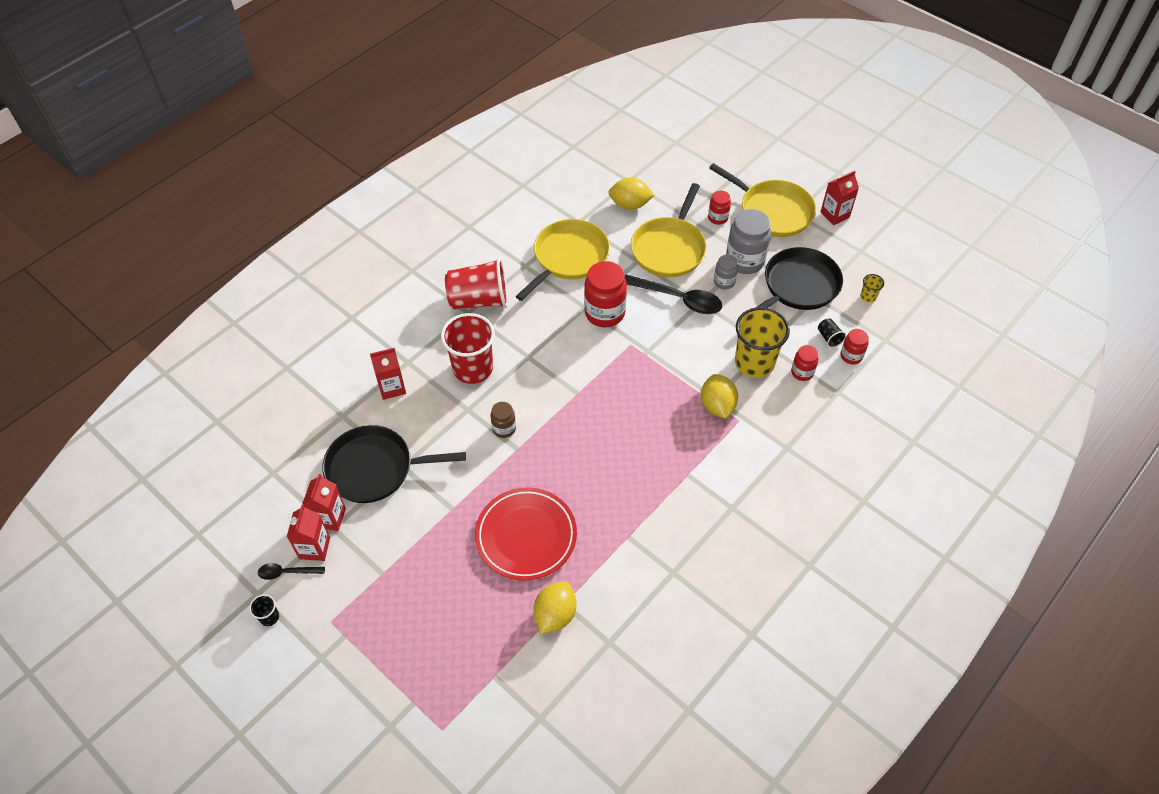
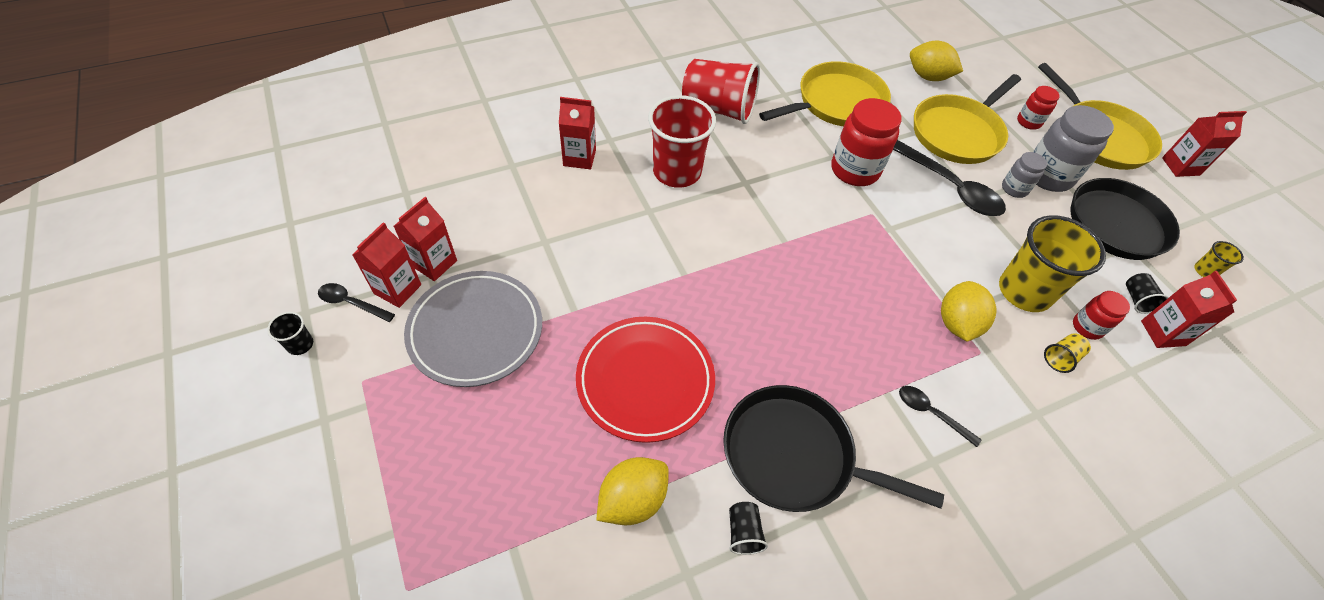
camera: 20 degrees right, 0 degrees up
black pan [322,425,466,503] -> black pan moved to [723,385,944,512]
brown jar [490,402,516,438] -> none
red jar [840,329,869,364] -> red carton [1141,271,1237,348]
none -> grey plate [404,271,542,387]
none -> black cup [729,502,768,555]
none -> black spoon [899,386,981,447]
none -> yellow cup [1044,334,1091,373]

